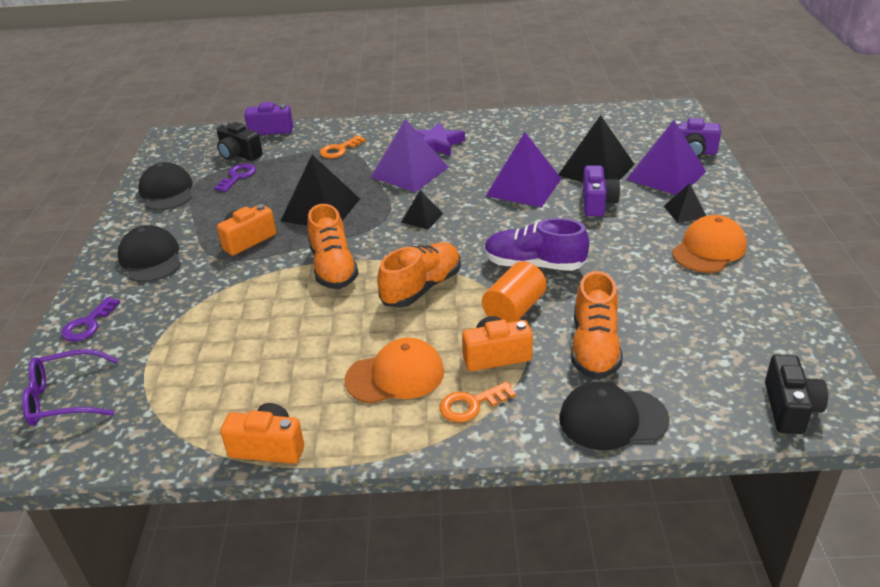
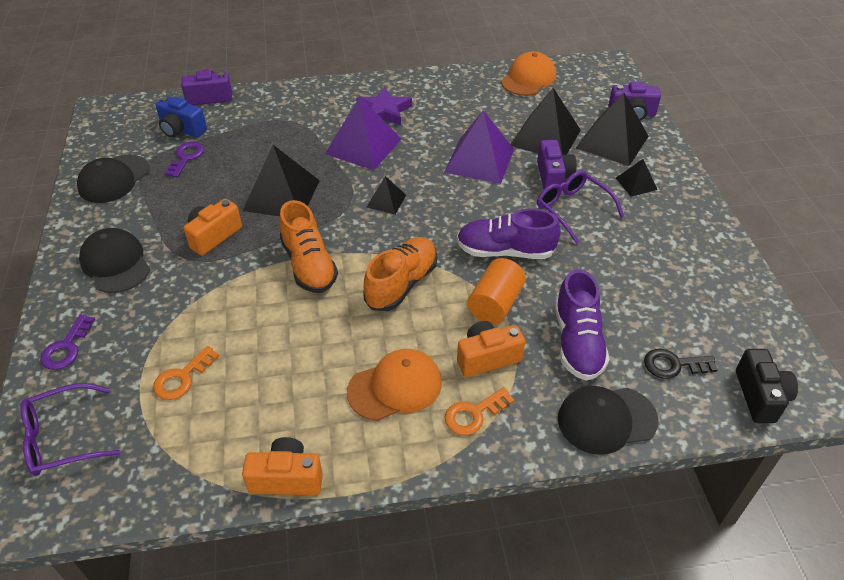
camera: 10 degrees left, 10 degrees up
black cap [138,162,193,210] -> black cap turned 120 degrees counterclockwise [77,155,150,203]
black camera [217,122,263,161] -> blue camera [155,96,207,138]
orange key [319,135,366,158] -> orange key moved to [153,346,219,400]
orange shoe [571,271,622,379] -> purple shoe [555,269,609,381]
purple pyramid [626,120,706,195] -> black pyramid [576,92,649,166]
orange cap [672,215,747,273] -> orange cap moved to [501,51,556,96]
none -> purple glasses [537,170,624,244]
none -> black key [644,349,718,379]

